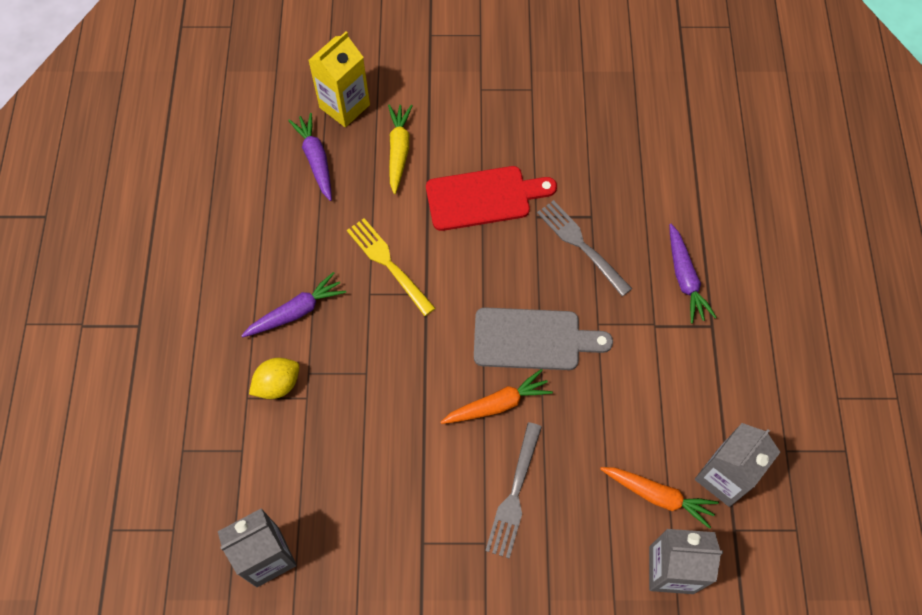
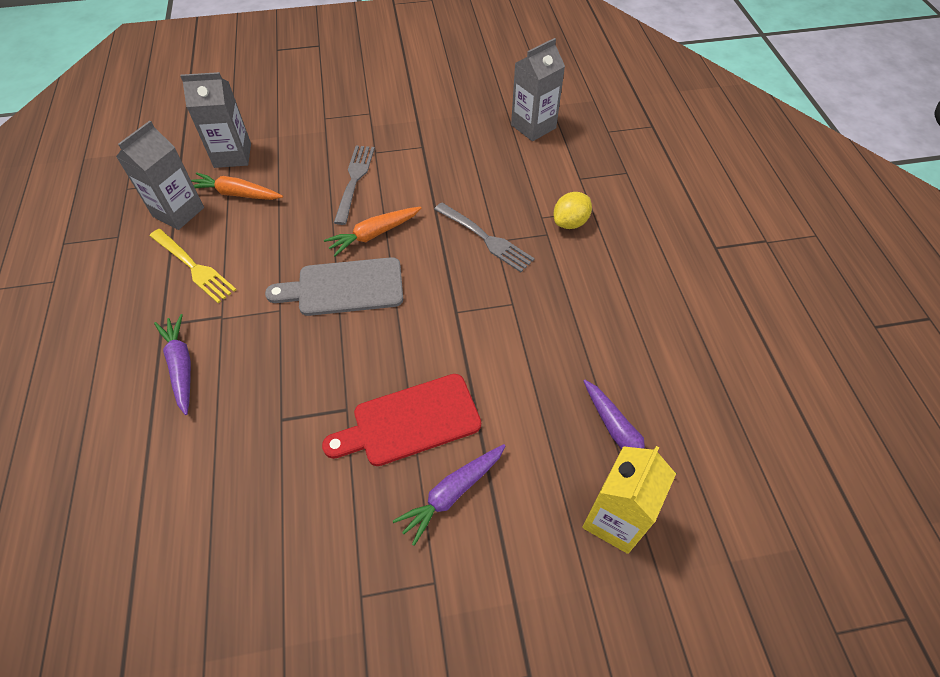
camera: 170 degrees right, 10 degrees down
purple carrot [241,272,346,338] -> purple carrot moved to [393,444,505,546]
yellow fork [347,218,435,316] -> yellow fork moved to [150,229,237,303]
yellow carrot [388,104,412,194] -> none
grey fork [537,200,632,296] -> grey fork moved to [434,203,535,272]

